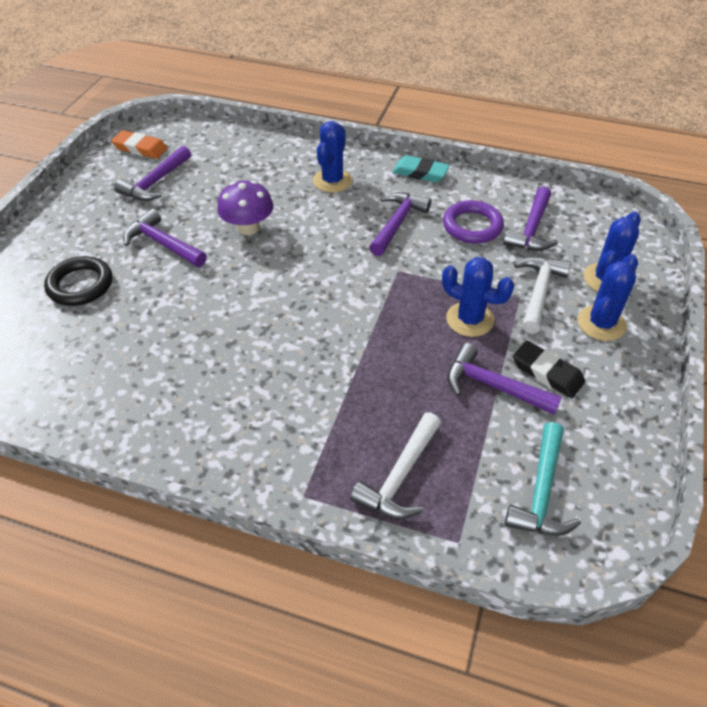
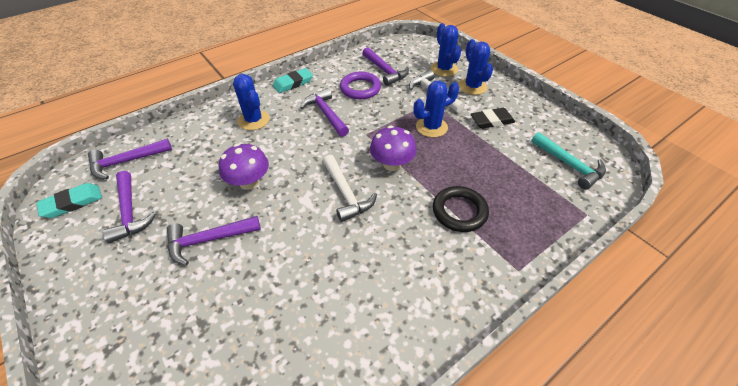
camera: 55 degrees left, 0 degrees up
black ring [44,256,112,306] -> black ring moved to [433,186,489,232]
orange eraser [111,130,168,159] -> turquoise eraser [37,183,102,218]
white hammer [350,412,441,519] -> white hammer moved to [323,155,377,222]
purple hammer [447,343,562,415] -> purple hammer moved to [88,138,172,179]
none -> purple mushroom [370,126,416,171]

